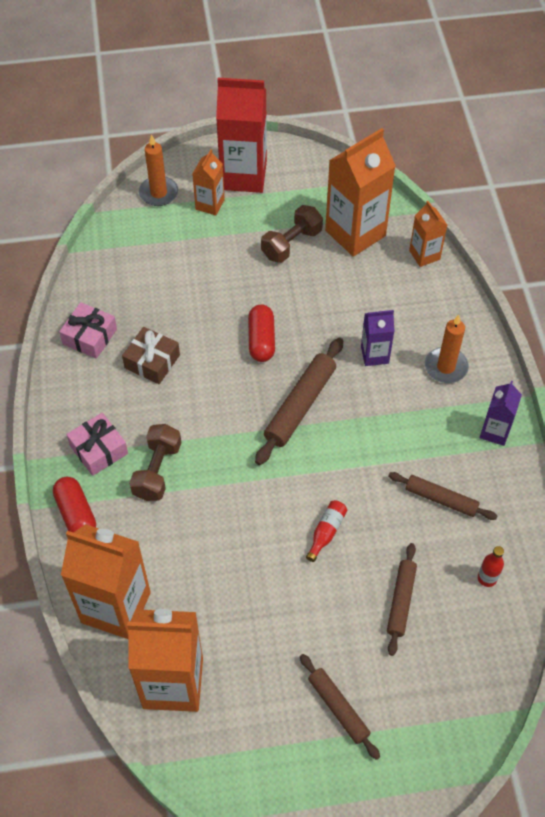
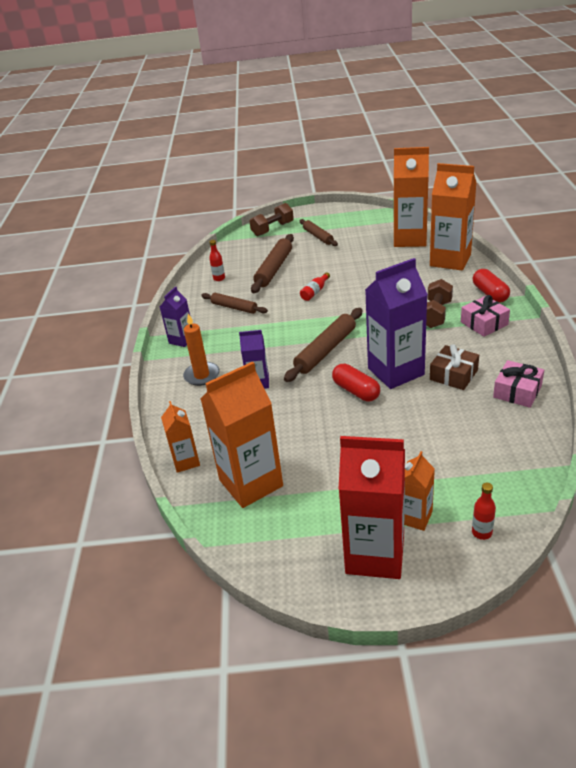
camera: 170 degrees left, 20 degrees down
orange candle [139,135,178,206] -> red bottle [472,483,496,540]
red capsule [248,304,275,362] -> red capsule turned 45 degrees counterclockwise [332,364,380,401]
brown dumbbell [261,205,323,263] -> brown dumbbell moved to [249,203,294,236]
brown rolling pin [387,543,417,656] -> brown rolling pin [251,234,294,293], size x1.54
none -> purple carton [365,258,428,389]

